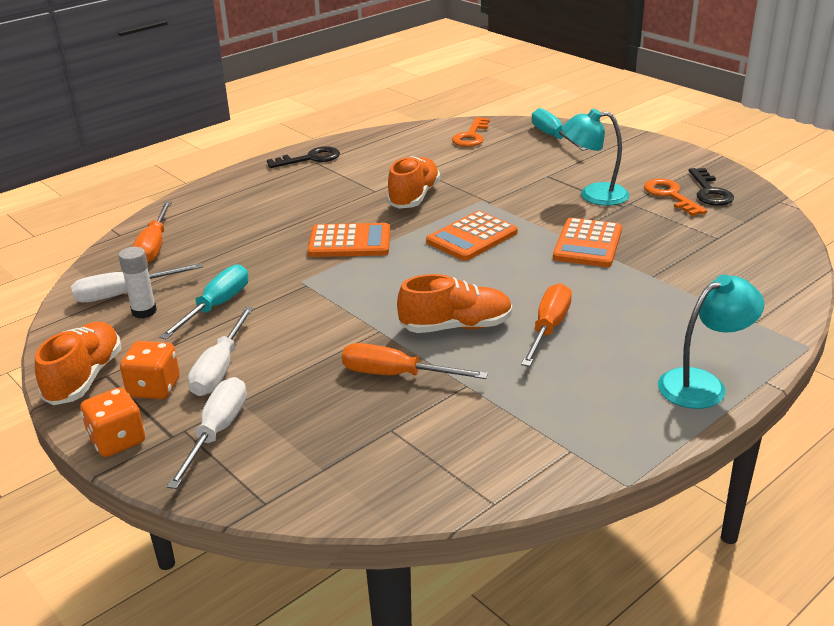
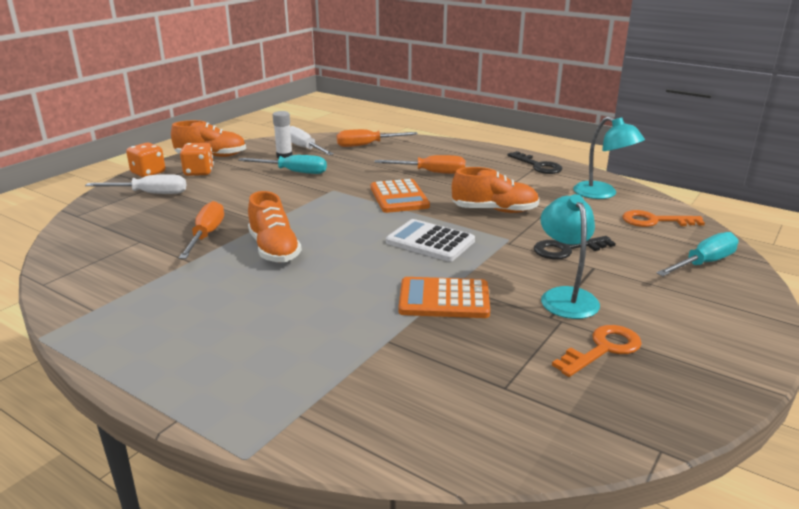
camera: 75 degrees right, 5 degrees down
white screwdriver [188,307,254,396] -> none
orange calculator [426,211,518,261] -> white calculator [386,219,475,262]
orange screwdriver [521,283,572,367] -> orange screwdriver moved to [374,155,465,174]
turquoise lamp [658,274,764,409] -> turquoise lamp moved to [573,116,645,199]
black key [689,168,734,206] -> black key moved to [534,236,616,259]

